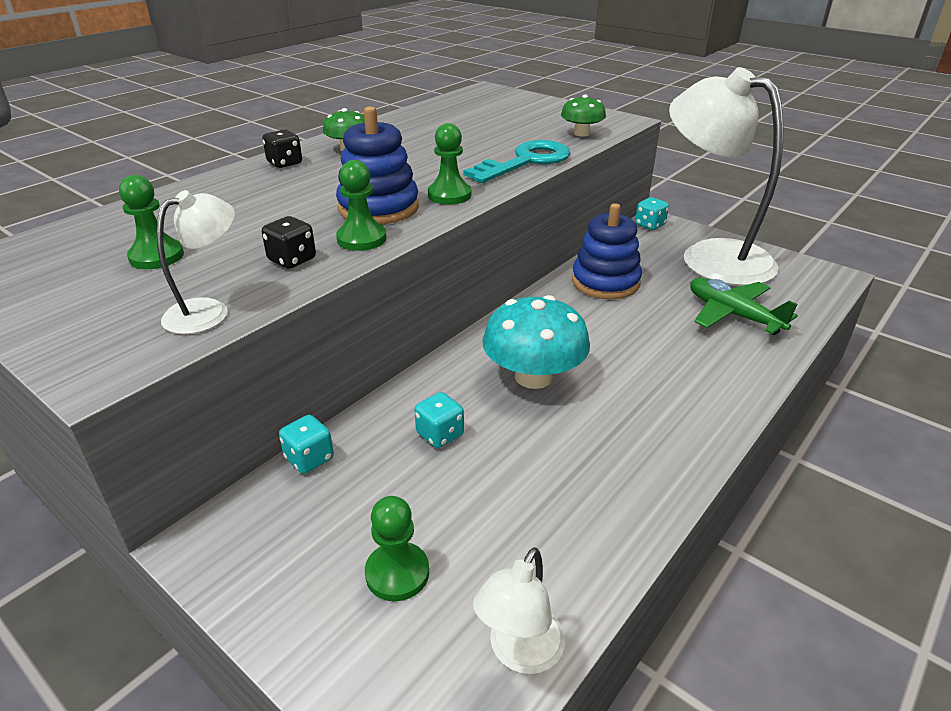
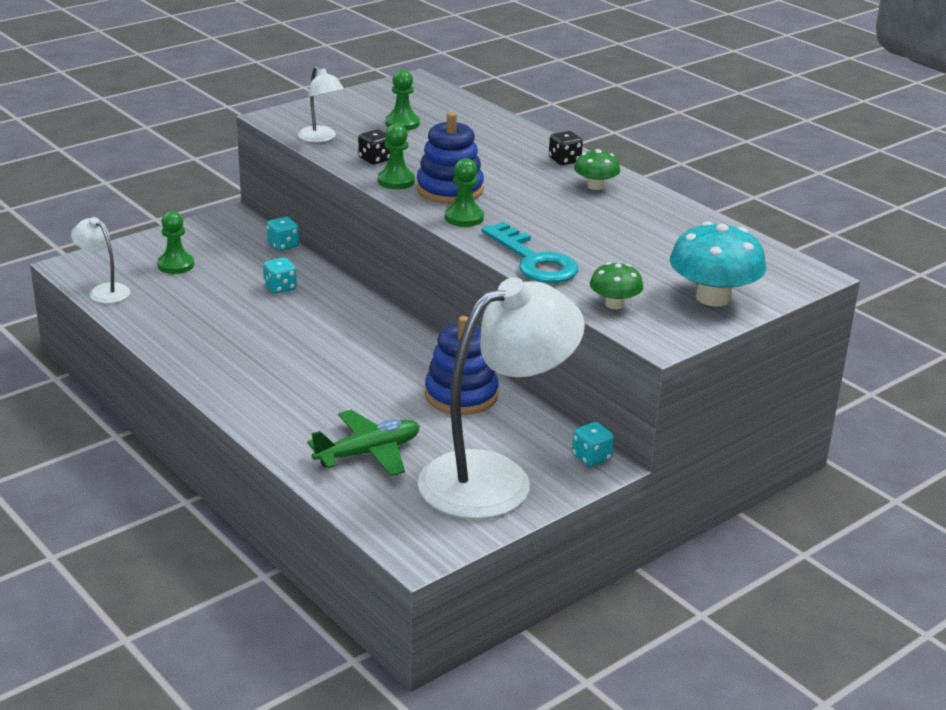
camera: 100 degrees right, 5 degrees down
turquoise mushroom [482,295,590,389] -> turquoise mushroom moved to [670,222,766,306]

